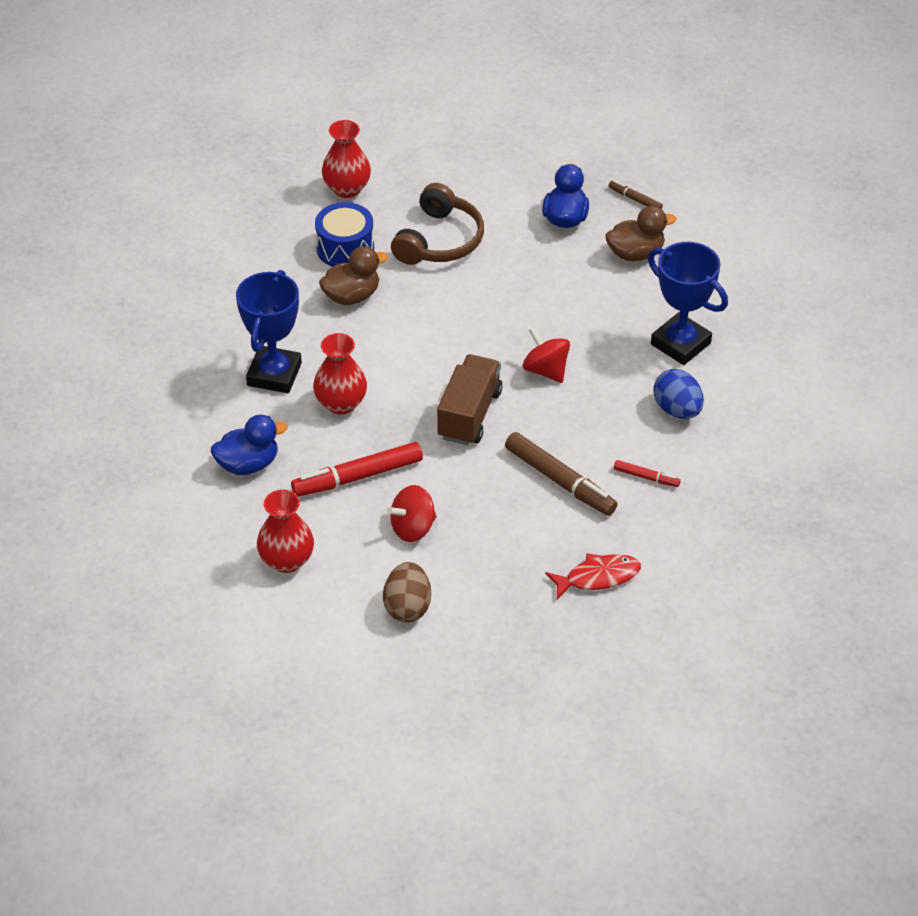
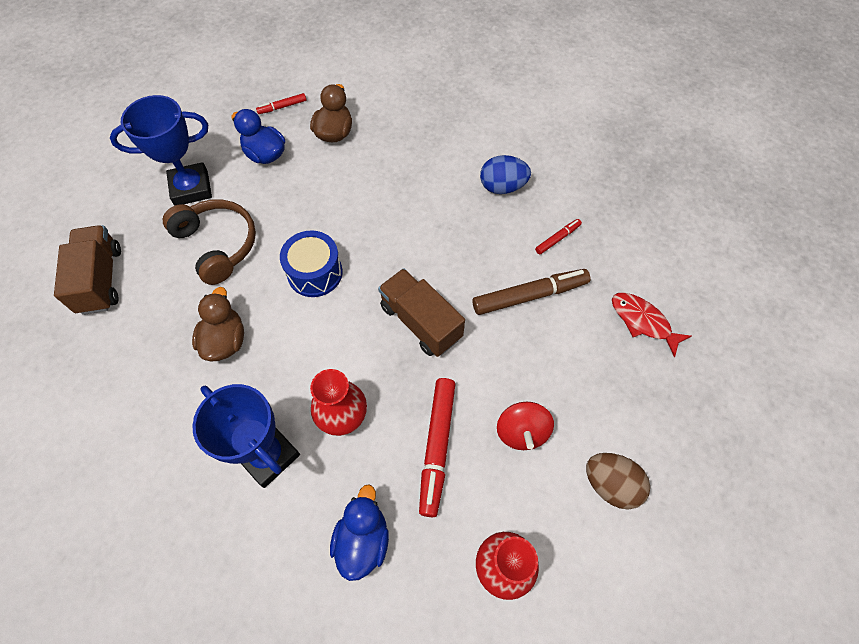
camera: 60 degrees left, 15 degrees up
blue drum [315,202,374,267] -> blue drum moved to [280,230,343,297]
red vase [322,120,371,198] -> brown truck [54,225,121,315]
red spinning top [523,327,570,383] -> none
red fish [545,553,641,599] -> red fish turned 60 degrees counterclockwise [612,293,691,358]
brown marker [609,180,663,209] -> red marker [256,93,306,114]
blue trophy [648,242,728,365] -> blue trophy moved to [110,95,212,206]

